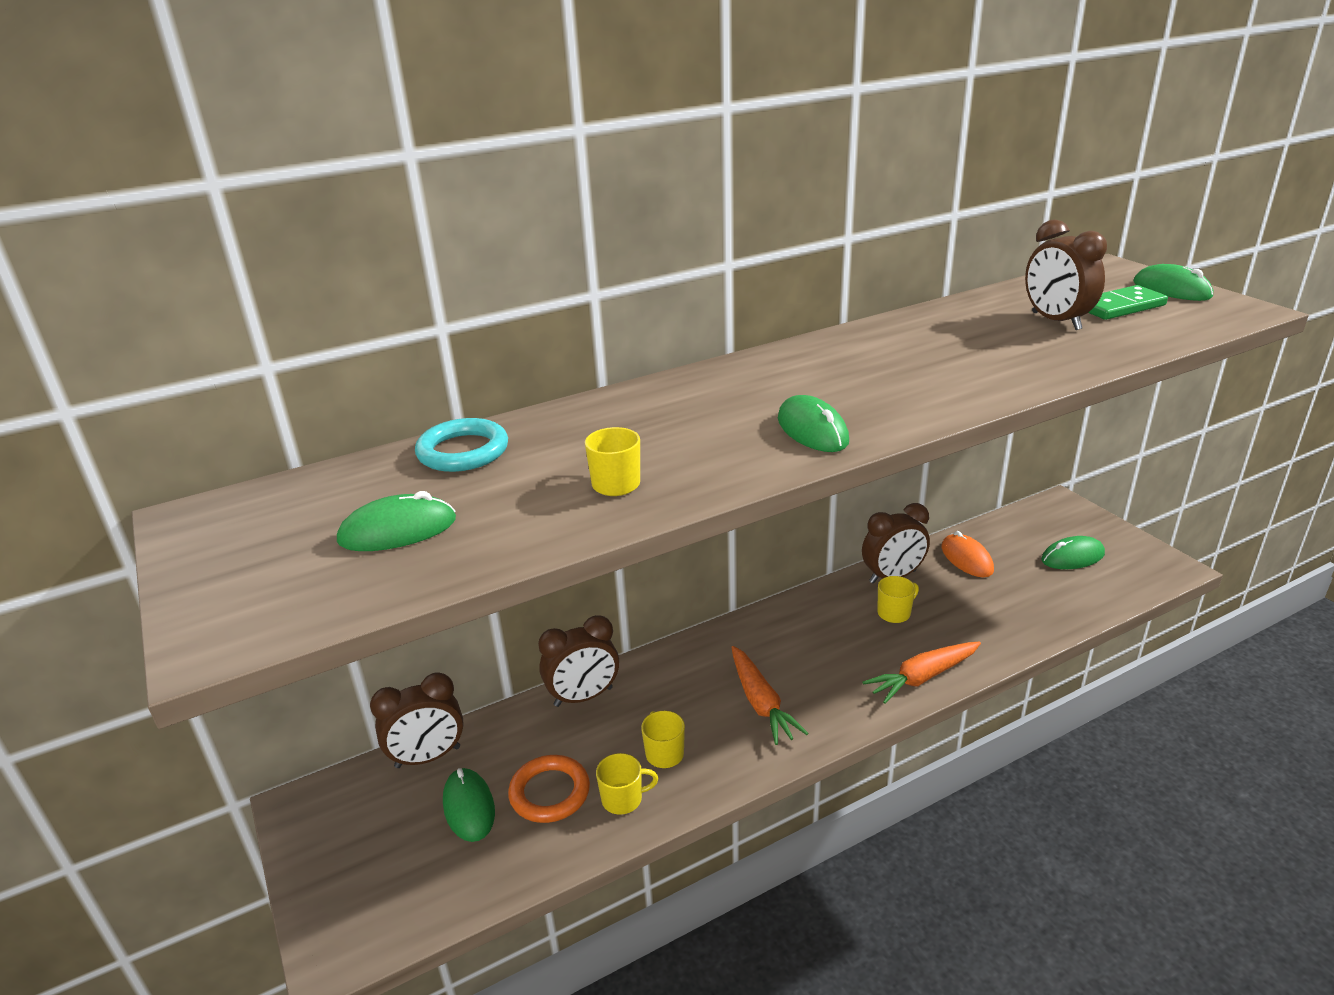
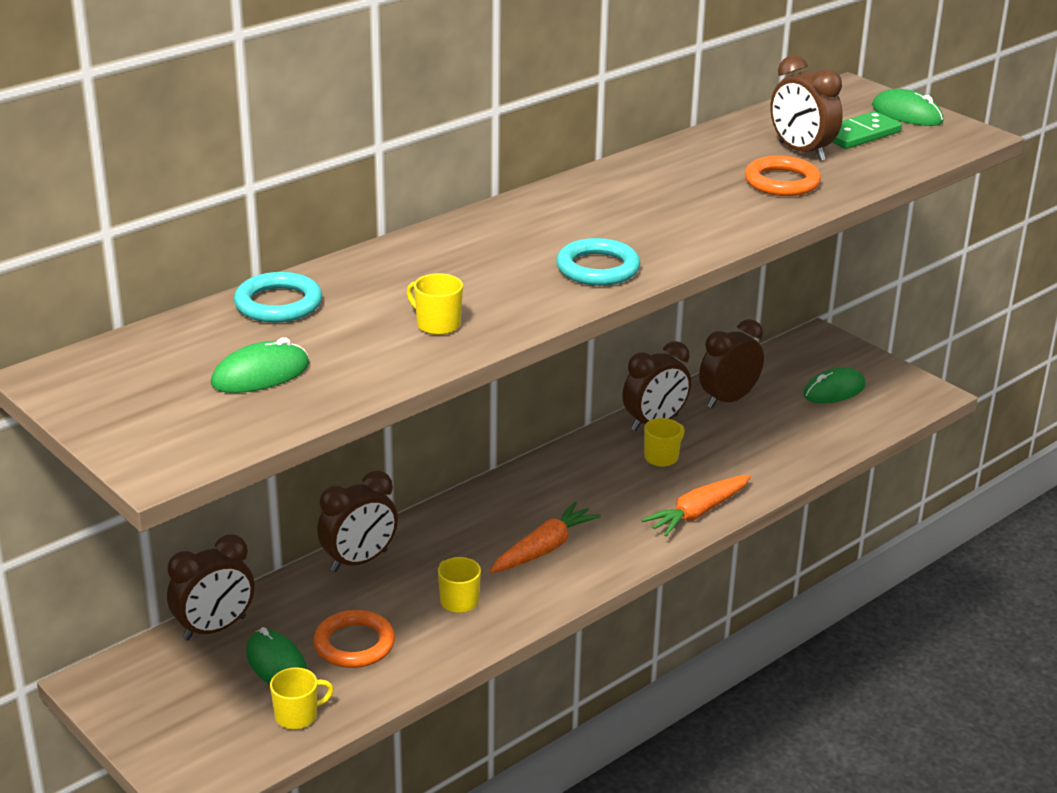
camera: 15 degrees left, 0 degrees up
yellow mug [596,753,658,815] -> yellow mug moved to [270,667,334,729]
orange carrot [731,646,809,745] -> orange carrot turned 105 degrees counterclockwise [490,502,601,573]
green mouse [778,395,849,452] -> turquoise ring [556,238,640,286]
orange mouse [942,531,994,577] -> brown clock [699,319,764,408]
none -> orange ring [745,156,821,196]

